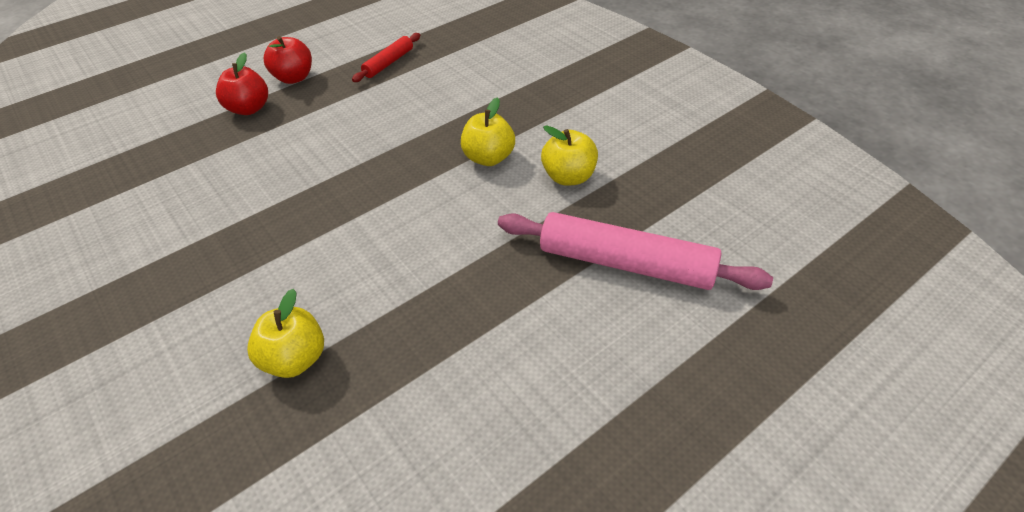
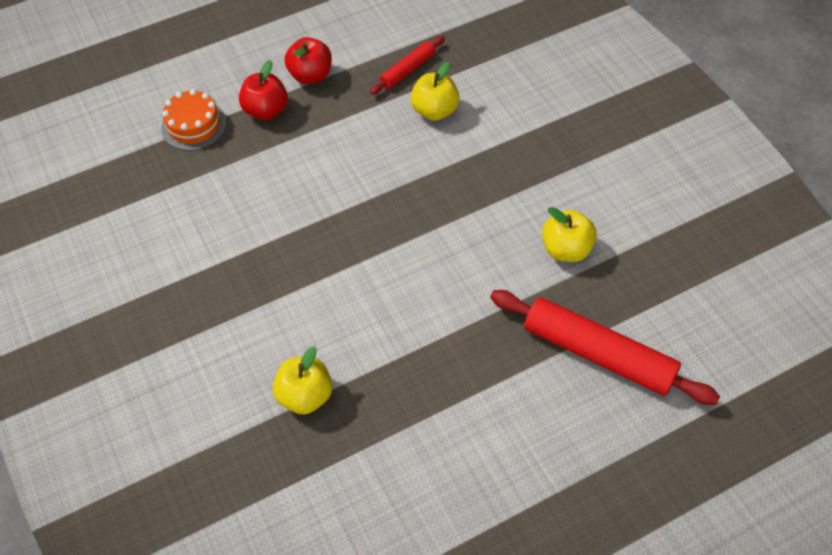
camera: 10 degrees right, 10 degrees up
yellow apple [461,97,515,166] -> yellow apple moved to [411,62,460,121]
pink rolling pin [498,212,773,290] -> red rolling pin [490,290,720,405]
none -> orange cake [161,89,227,151]

